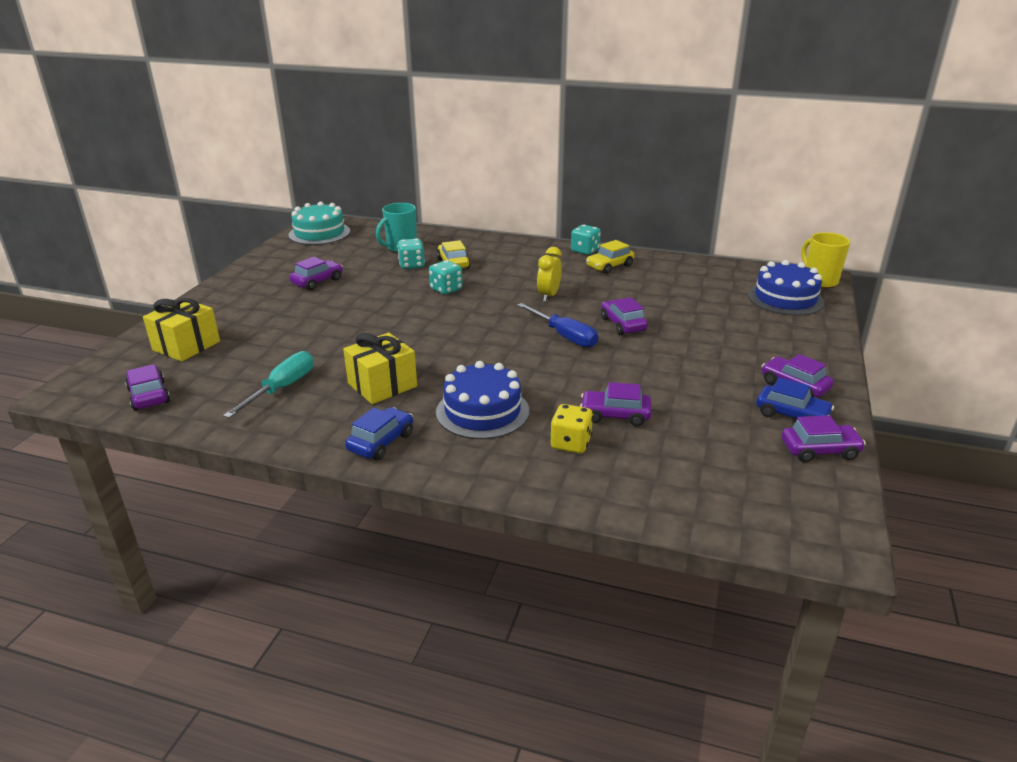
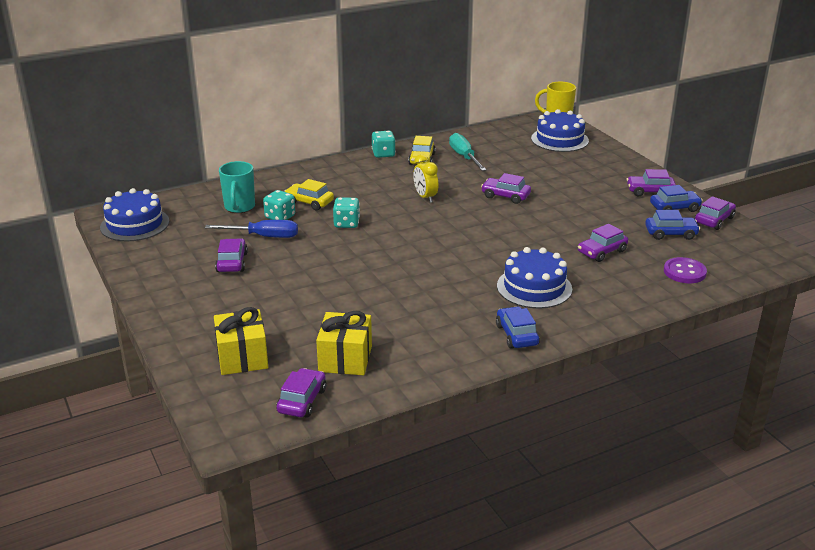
camera: 45 degrees left, 0 degrees up
purple car [125,364,170,411] -> purple car turned 90 degrees clockwise [276,368,326,418]
turquoise screwdriver [223,351,314,418] -> turquoise screwdriver moved to [449,133,487,171]
turquoise cake [289,202,350,245] -> blue cake [100,188,169,241]
yellow gift [343,333,417,404] -> yellow gift moved to [316,311,372,375]
blue screwdriver [517,303,598,348] -> blue screwdriver moved to [205,220,298,238]
yellow dice [551,404,593,453] -> none
none -> blue car [645,210,700,240]
none -> purple button [664,257,707,283]

